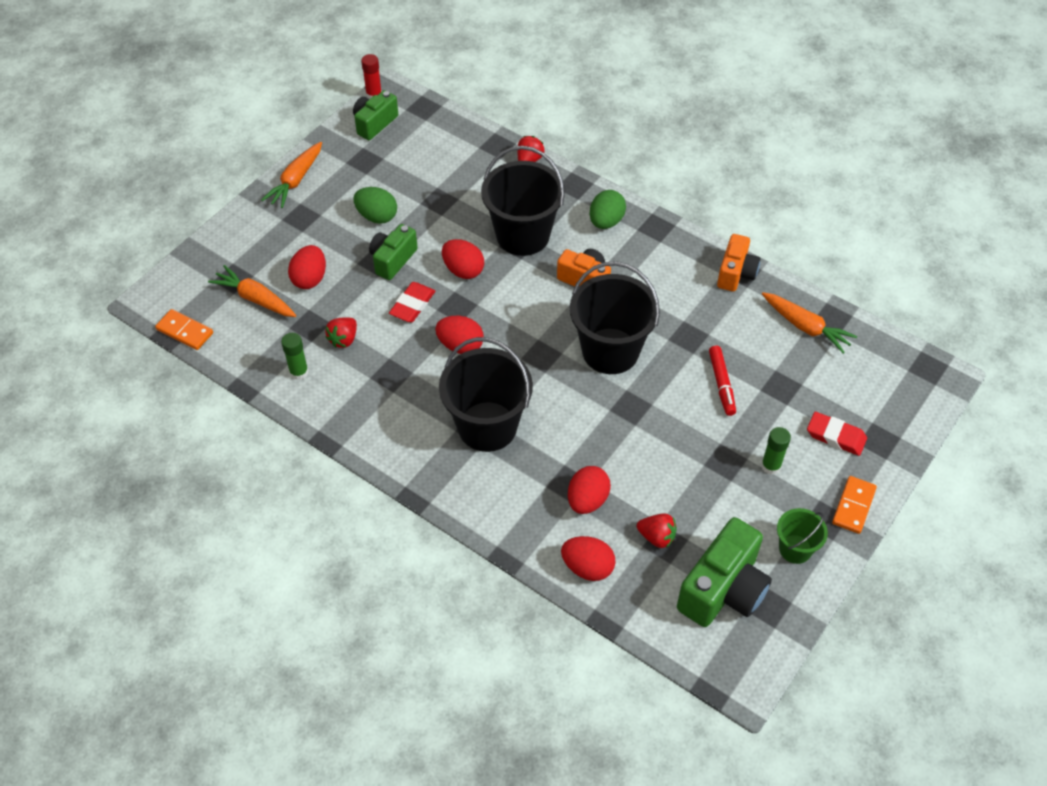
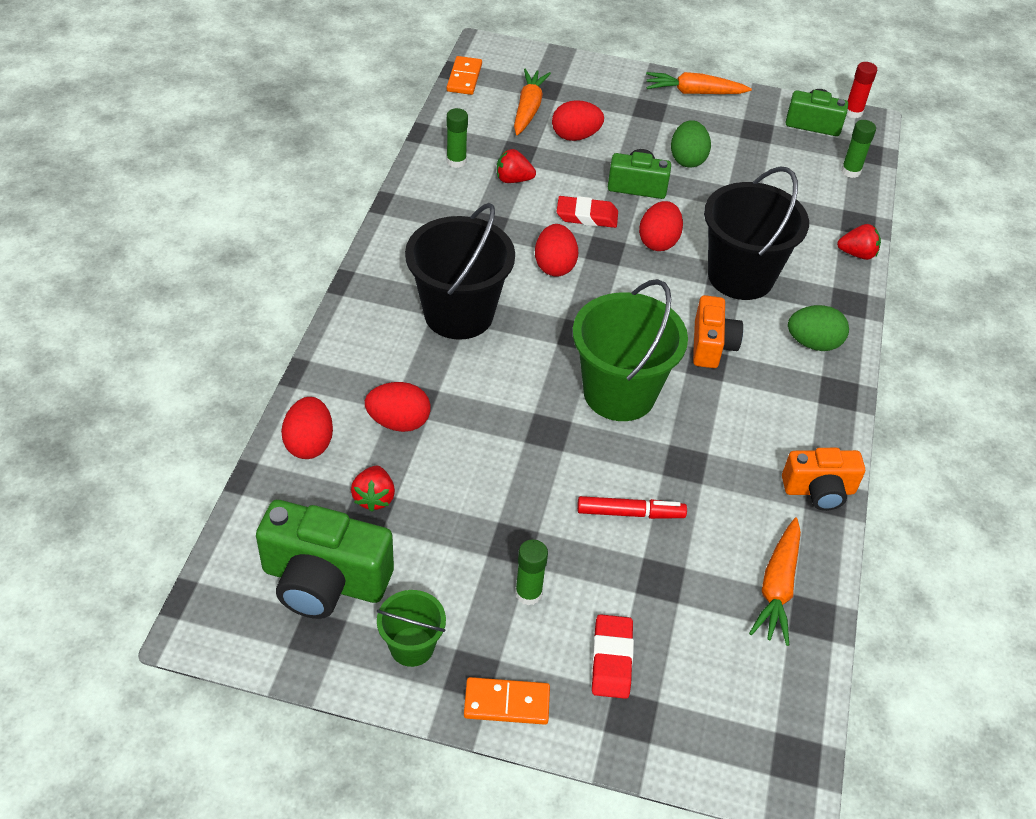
camera: 65 degrees right, 5 degrees down
black bucket [570,261,660,374] -> green bucket [572,279,688,421]
red marker [709,345,736,416] -> red marker turned 150 degrees counterclockwise [577,496,687,519]
none -> green glue stick [841,120,876,178]

